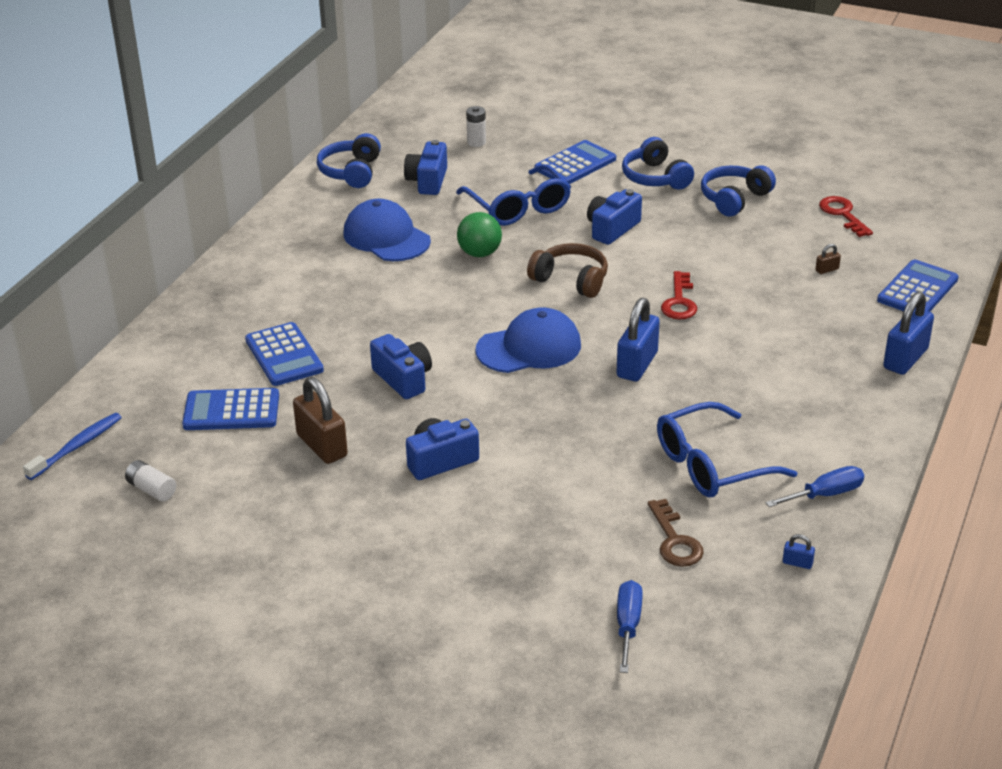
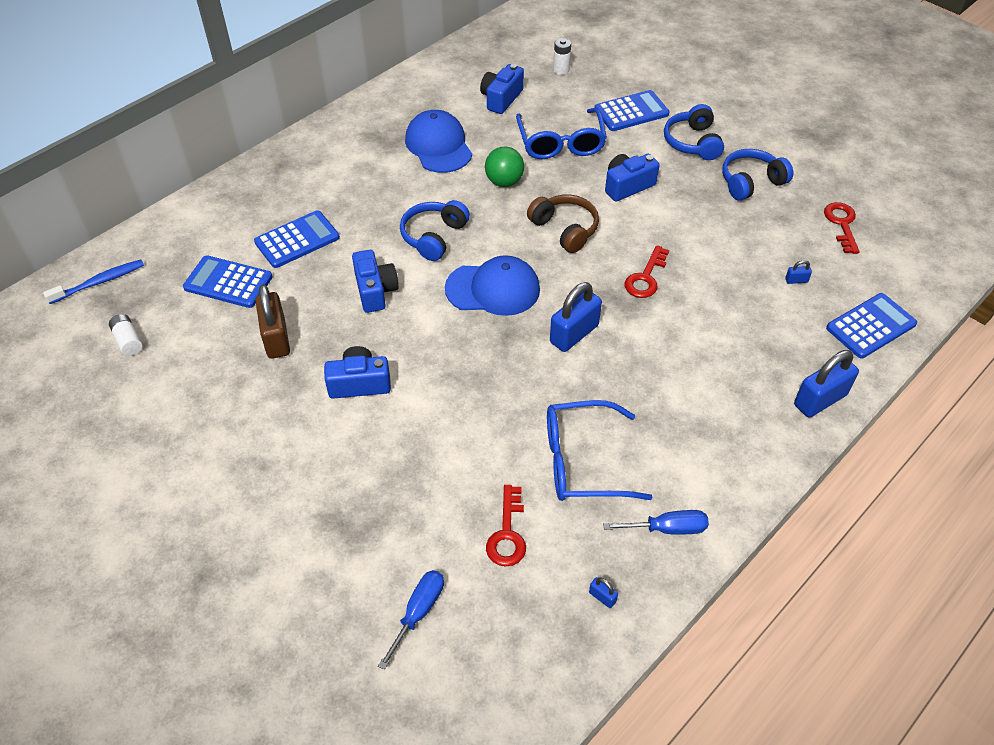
camera: 20 degrees right, 15 degrees up
blue calculator [245,322,324,386] -> blue calculator turned 120 degrees counterclockwise [254,210,340,268]
blue headphones [317,133,381,188] -> blue headphones moved to [400,200,470,261]
brown key [648,499,704,567] -> red key [486,485,526,567]
brown padlock [816,244,841,274] -> blue padlock [785,260,812,284]

